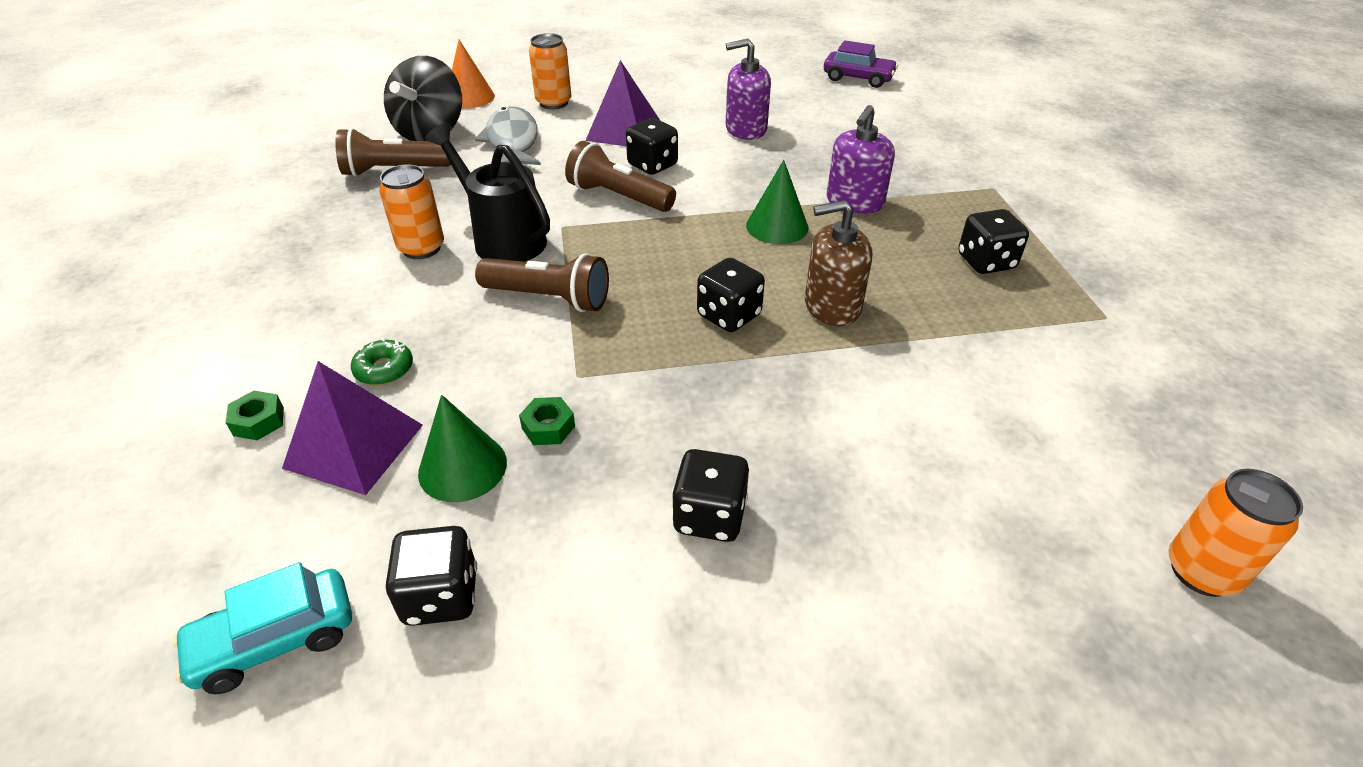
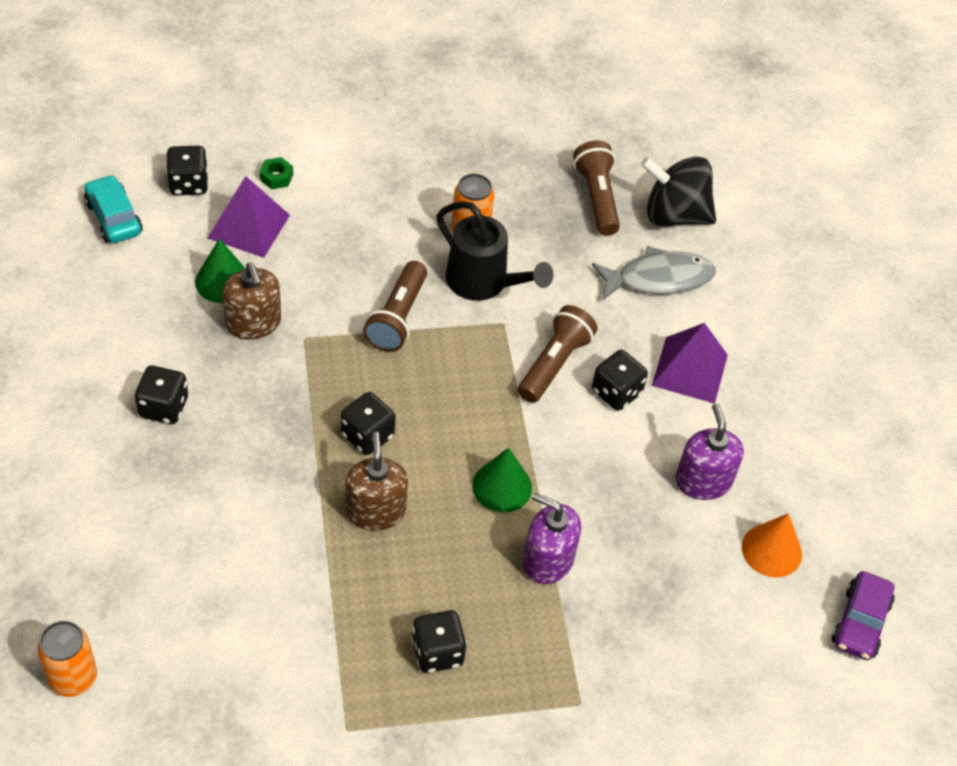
camera: 85 degrees right, 10 degrees up
green donut [351,338,413,385] -> none
black dice [386,526,477,626] -> black dice moved to [166,146,209,196]
black watering can [425,123,550,262] -> black watering can turned 90 degrees clockwise [437,201,553,301]
orange cone [452,40,495,108] -> orange cone moved to [742,513,802,578]
green nut [519,397,575,445] -> brown soap dispenser [223,262,281,340]
orange can [529,33,571,110] -> none

